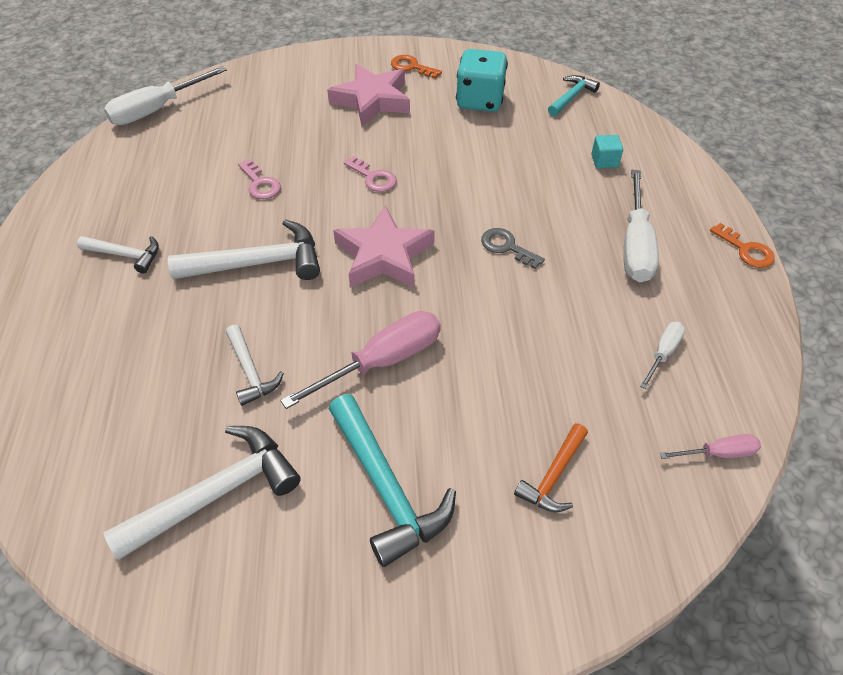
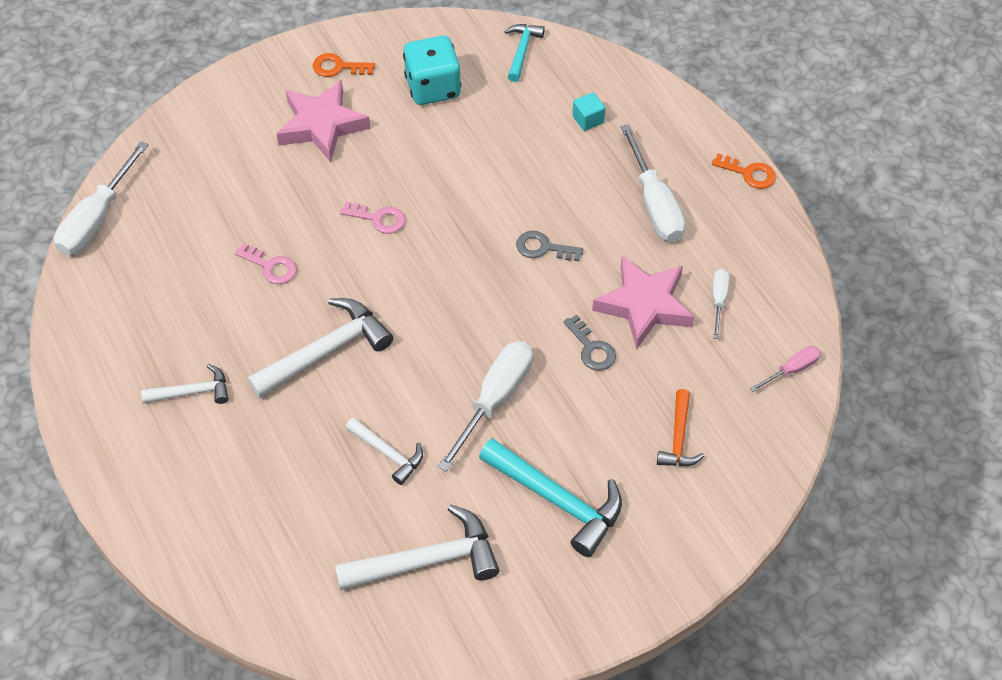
camera: 25 degrees left, 5 degrees up
white hammer [103,426,301,560] -> white hammer turned 45 degrees clockwise [335,505,500,590]
pink screwdriver [280,311,441,409] -> white screwdriver [438,341,533,472]
pink star [333,206,435,288] -> pink star moved to [592,256,694,349]
none -> grey key [563,315,616,371]

